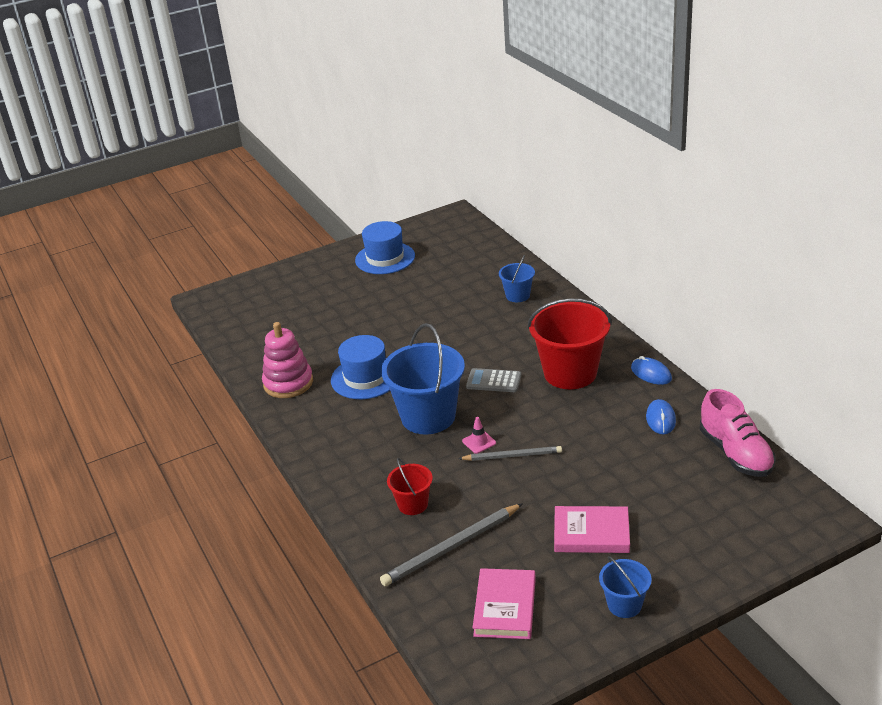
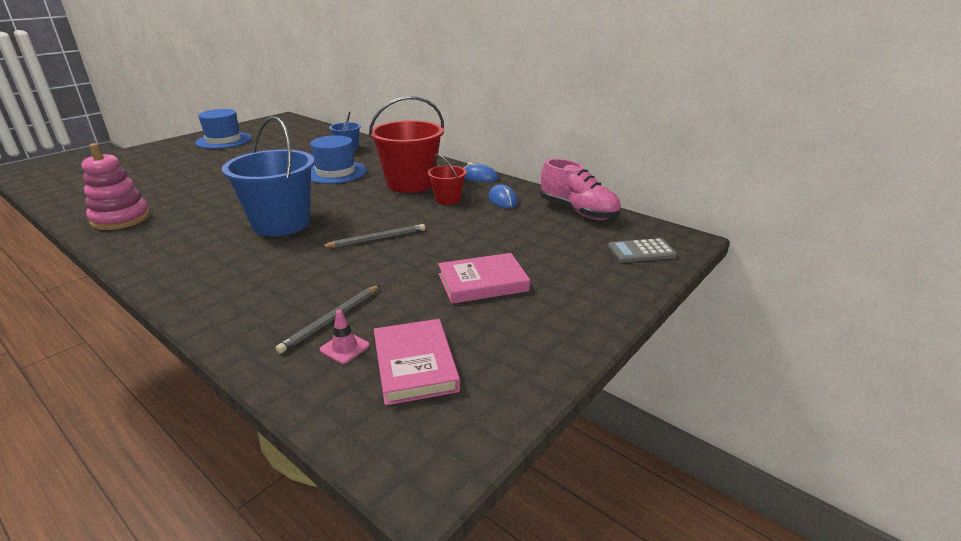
camera: 25 degrees left, 5 degrees down
blue hat [331,335,390,399] -> blue hat moved to [310,135,367,184]
grey pencil [380,503,523,586] -> grey pencil [276,285,380,354], size x0.66
red bucket [387,458,433,515] -> red bucket moved to [428,154,467,205]
pink traffic cone [462,417,496,454] -> pink traffic cone moved to [320,310,370,364]
grey calculator [466,368,521,392] -> grey calculator moved to [608,238,677,263]
blue bucket [599,556,652,618] -> none

